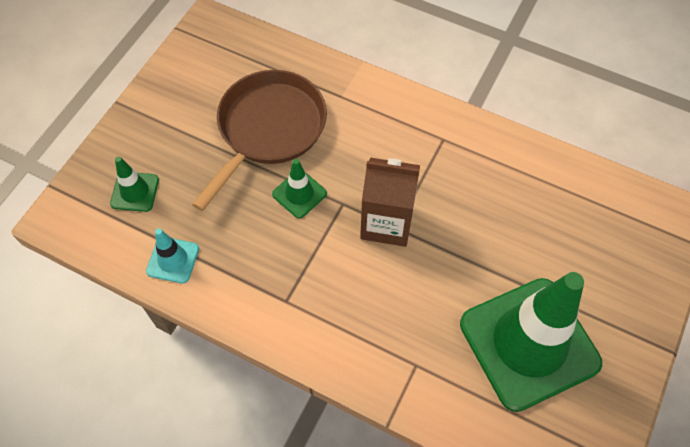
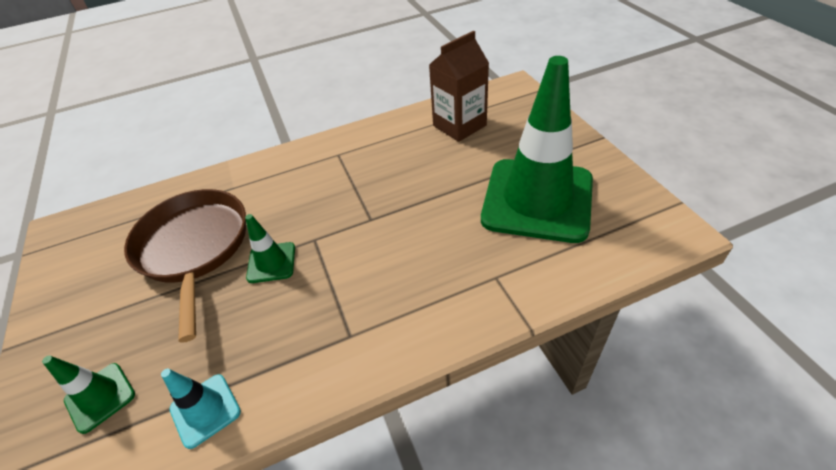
camera: 45 degrees left, 15 degrees down
brown carton [360,158,420,247] -> brown carton moved to [429,31,489,142]

